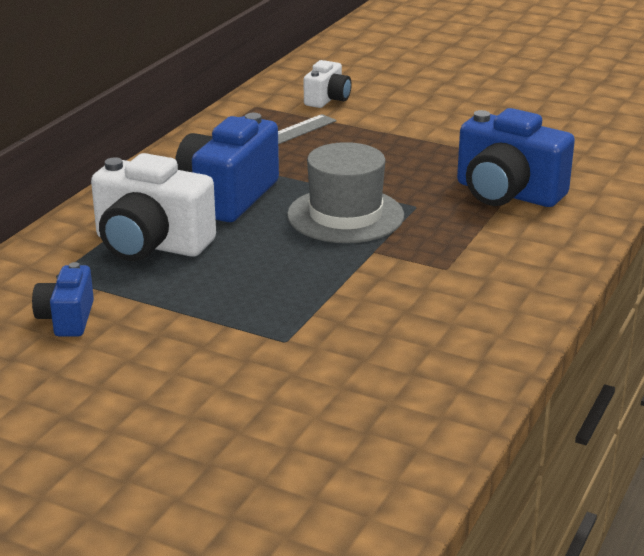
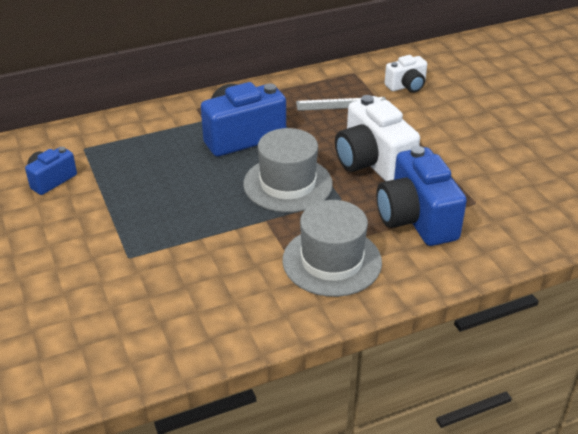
camera: 40 degrees right, 10 degrees up
white camera [91,153,216,261] -> white camera moved to [335,95,420,181]
none -> grey hat [282,200,382,297]

